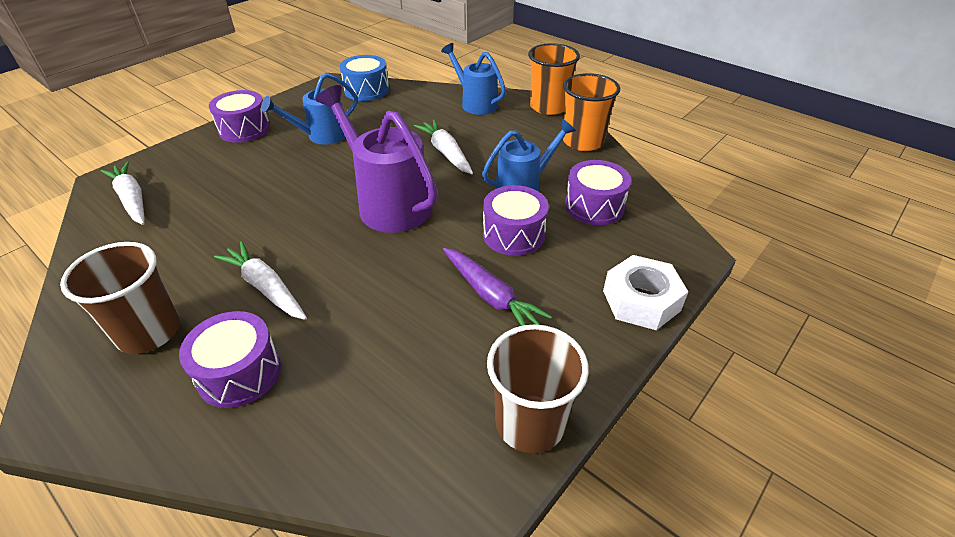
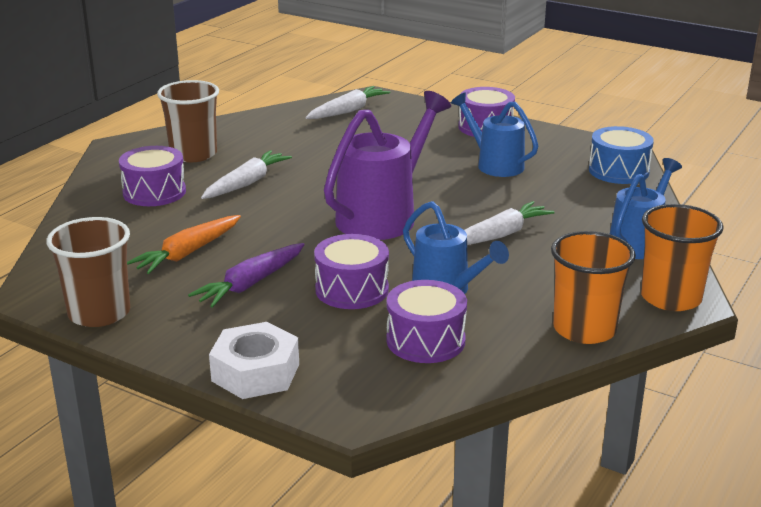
camera: 80 degrees right, 15 degrees down
none -> orange carrot [127,215,241,274]

